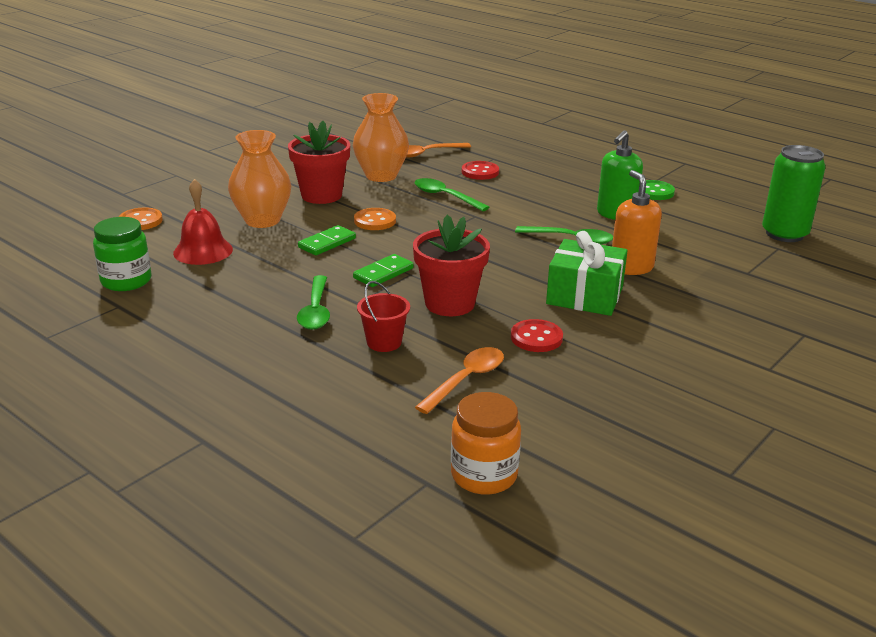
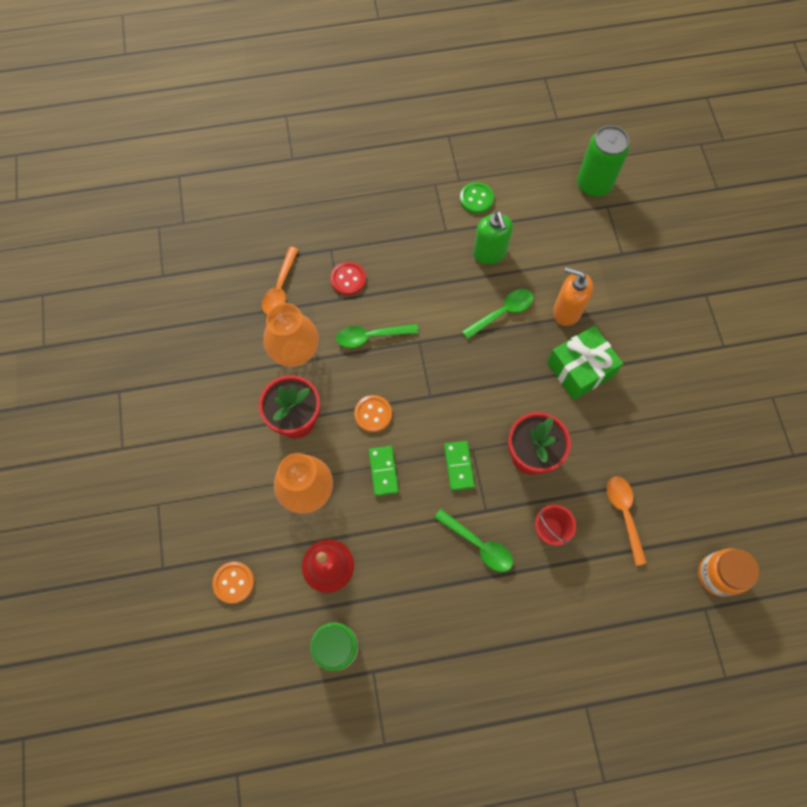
camera: 50 degrees left, 40 degrees up
red button [511,319,563,352] -> none

